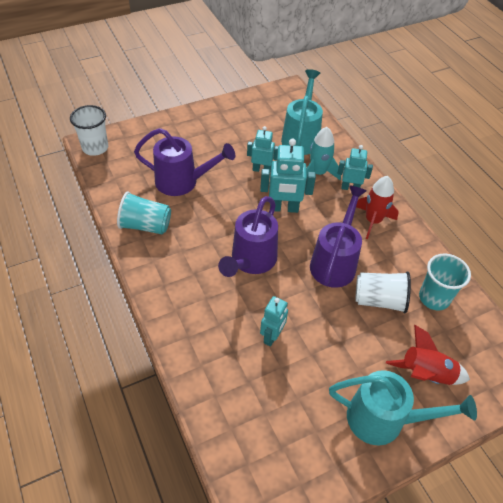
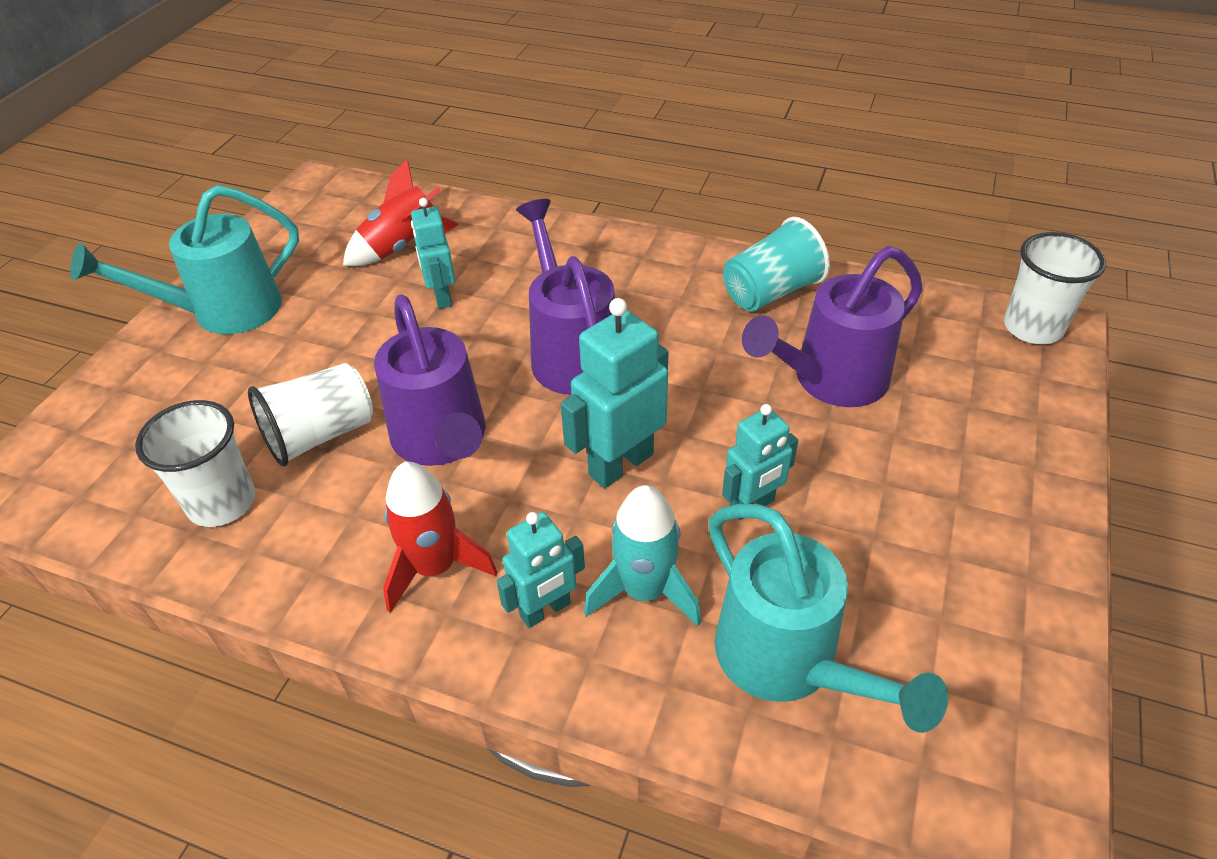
camera: 140 degrees right, 5 degrees down
red rocket [386,325,470,385] -> red rocket moved to [343,159,459,266]
turquoise cup [419,254,471,310] -> white cup [135,400,255,527]

